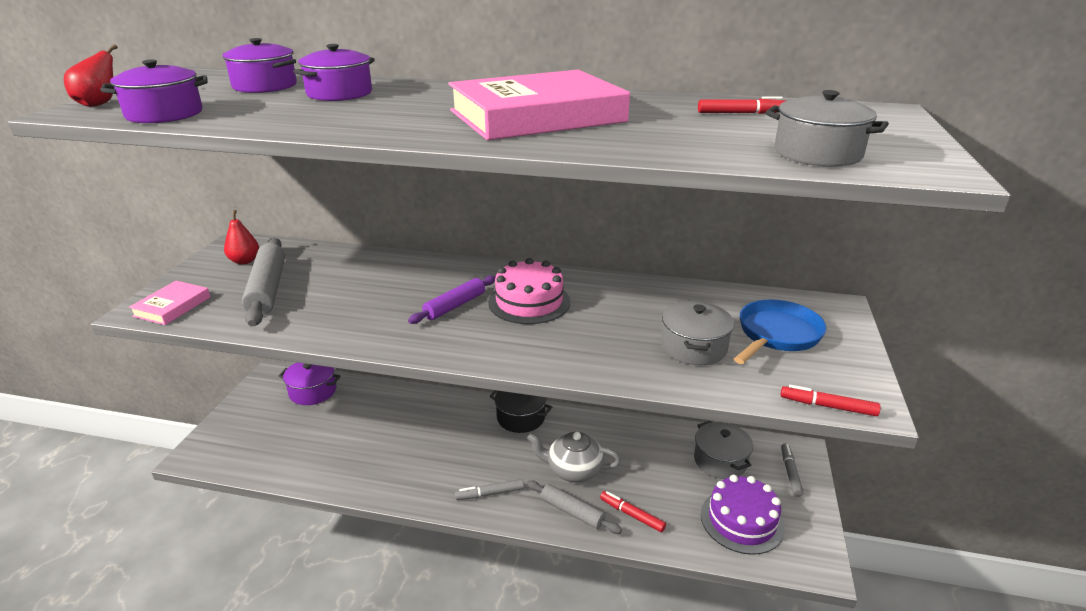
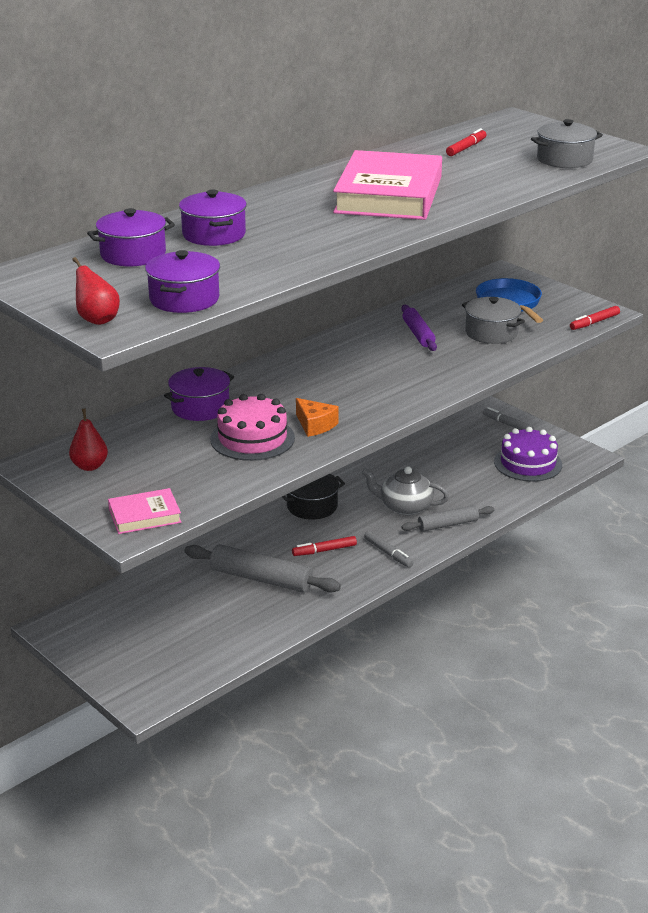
camera: 55 degrees left, 0 degrees up
pink book [129,281,210,325] -> pink book turned 75 degrees counterclockwise [108,488,182,534]
grey rolling pin [242,238,285,327] -> grey rolling pin moved to [184,544,341,593]
purple pot [279,362,341,405] -> purple pot moved to [164,367,234,421]
purple rolling pin [408,275,495,324] -> purple rolling pin moved to [401,305,437,351]
grey marker [455,479,524,500] -> grey marker turned 60 degrees counterclockwise [364,531,413,567]
pink cake [488,258,570,324] -> pink cake moved to [210,394,295,461]
grey teapot [527,432,621,482] -> grey teapot turned 60 degrees clockwise [362,466,449,515]
red marker [600,491,666,532] -> red marker moved to [292,536,357,556]
grey pot [694,421,753,479] -> none
none -> orange cheese [296,398,339,437]

